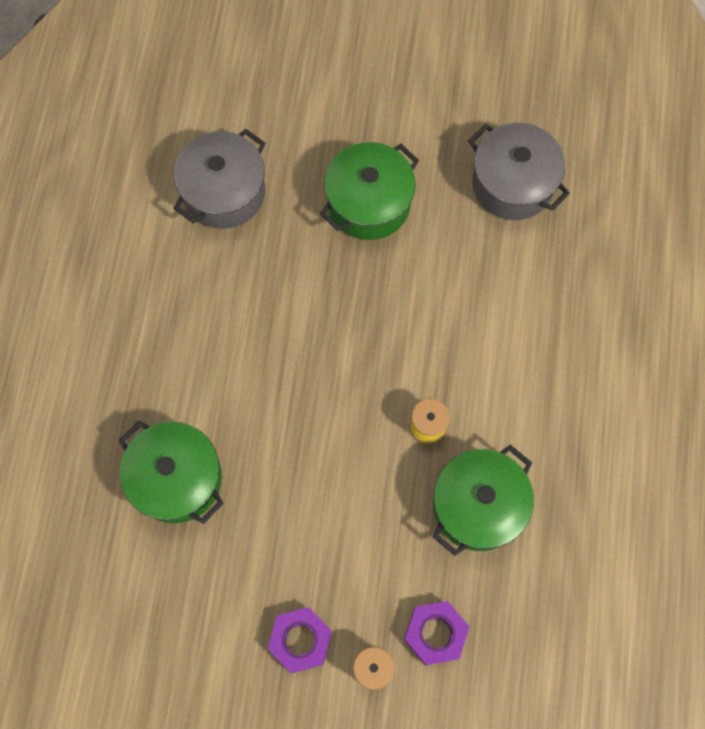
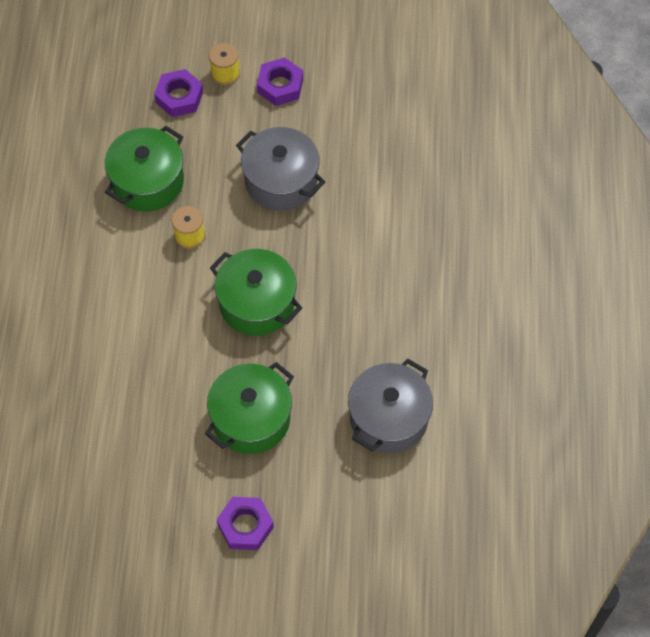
camera: 175 degrees right, 10 degrees down
green pot [119,421,224,524] -> green pot moved to [210,249,302,336]
grey pot [468,123,570,220] -> grey pot moved to [236,127,325,211]
none -> purple nut [217,497,274,550]

